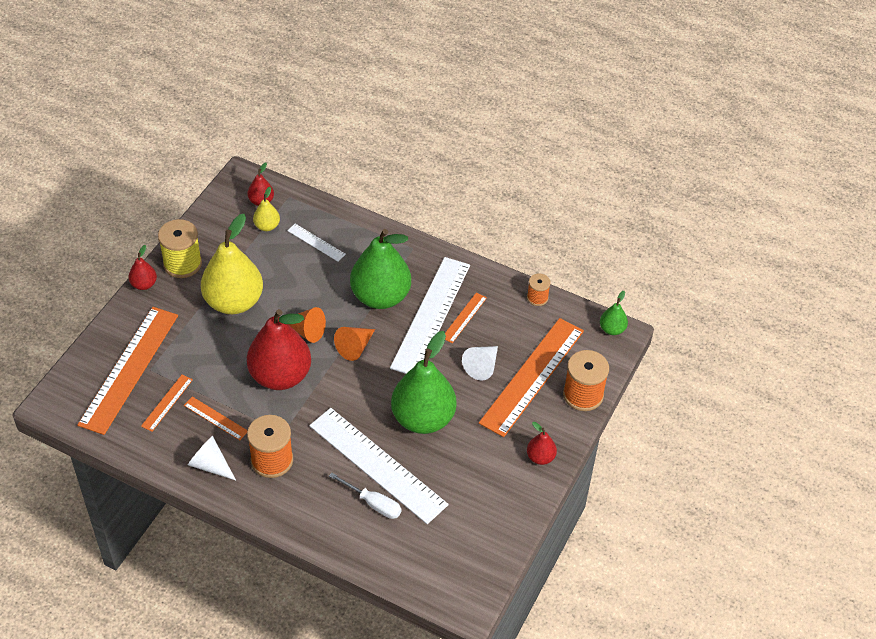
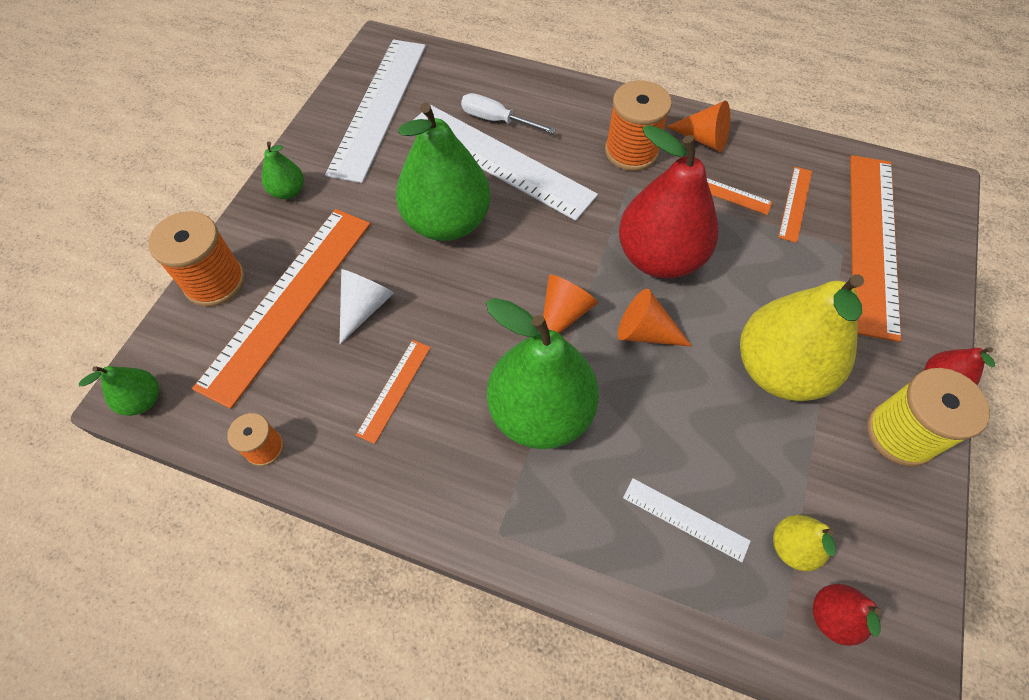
camera: 175 degrees right, 10 degrees up
white cone [188,436,236,480] -> orange cone [666,101,730,152]
white ruler [390,257,470,374] -> white ruler moved to [325,39,426,183]
red pear [527,422,557,465] -> green pear [262,141,304,199]

